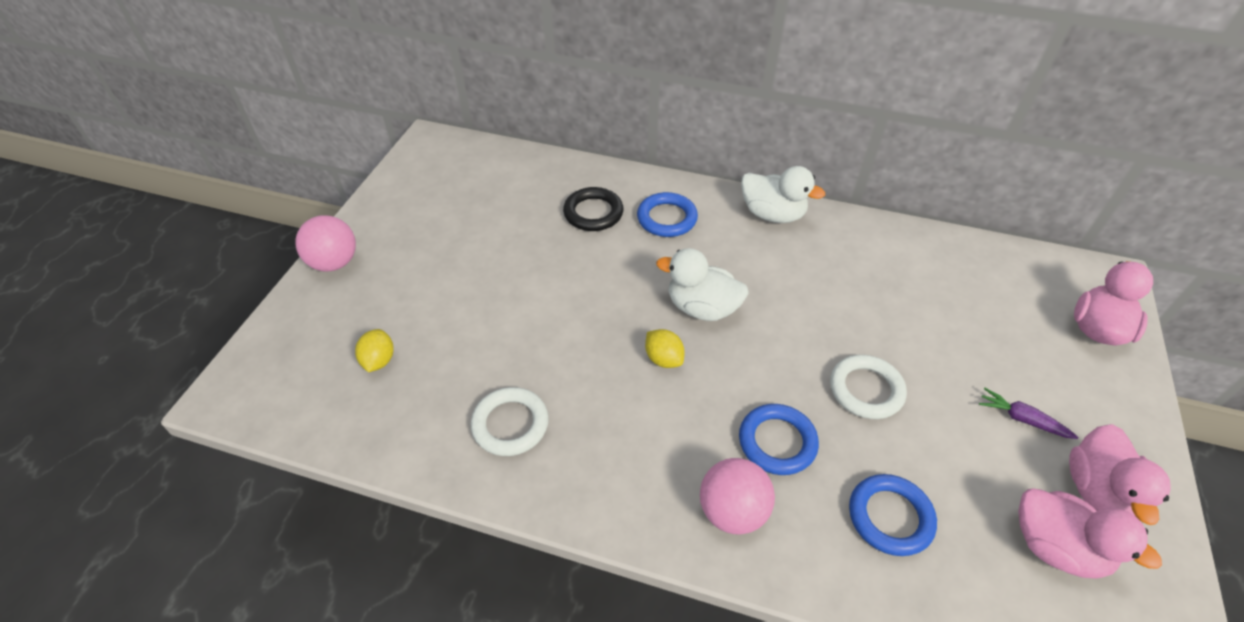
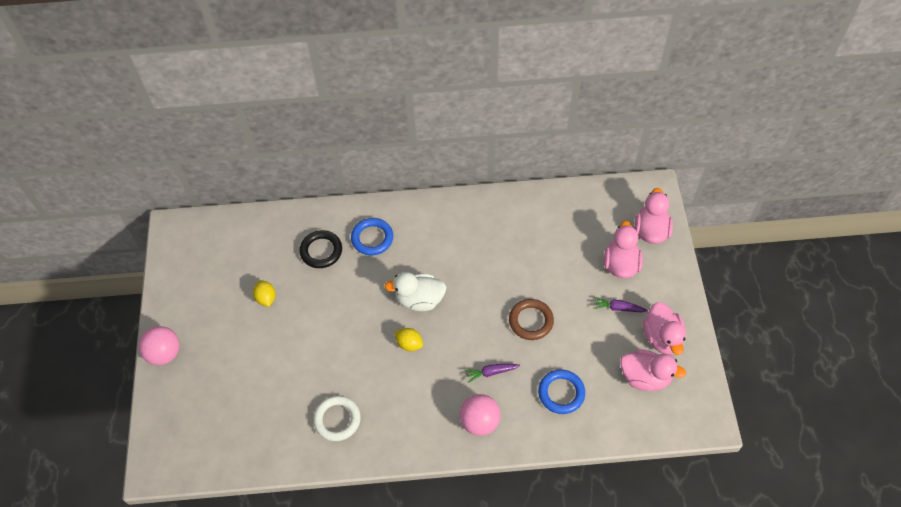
camera: 20 degrees left, 10 degrees up
yellow lemon [355,329,394,372] -> yellow lemon moved to [253,280,276,307]
blue ring [739,404,819,475] -> purple carrot [464,364,520,383]
white duck [741,166,825,223] -> none
white ring [830,355,907,419] -> brown ring [509,299,554,340]
none -> pink duck [604,221,643,278]

